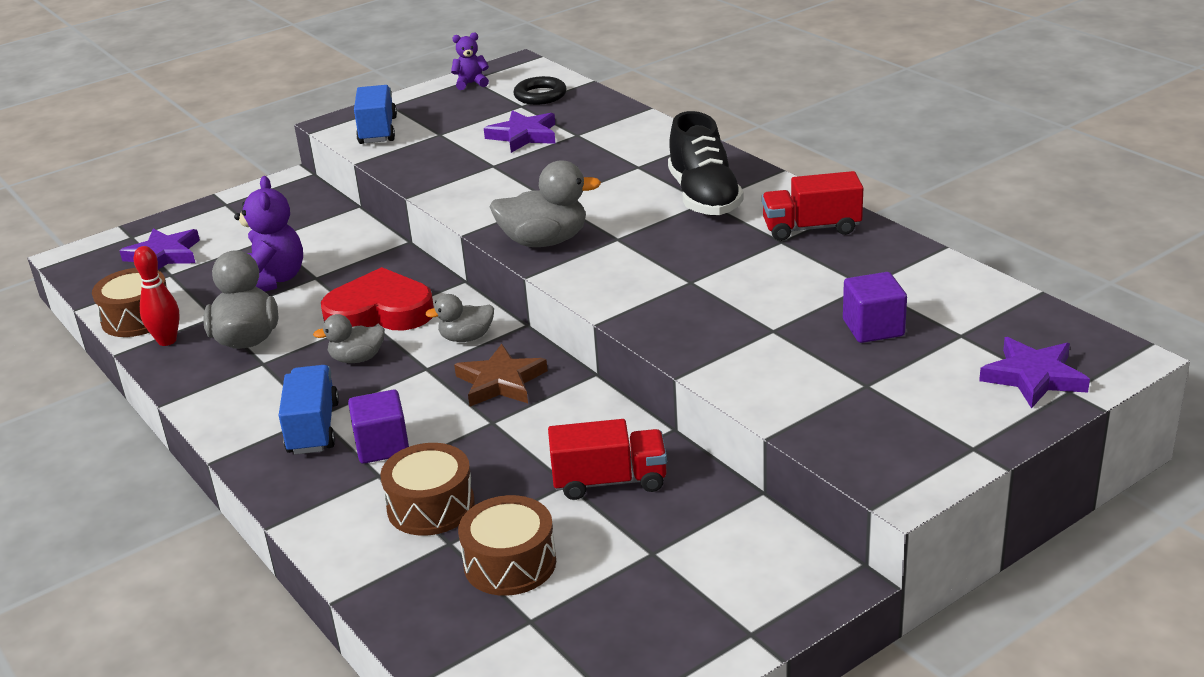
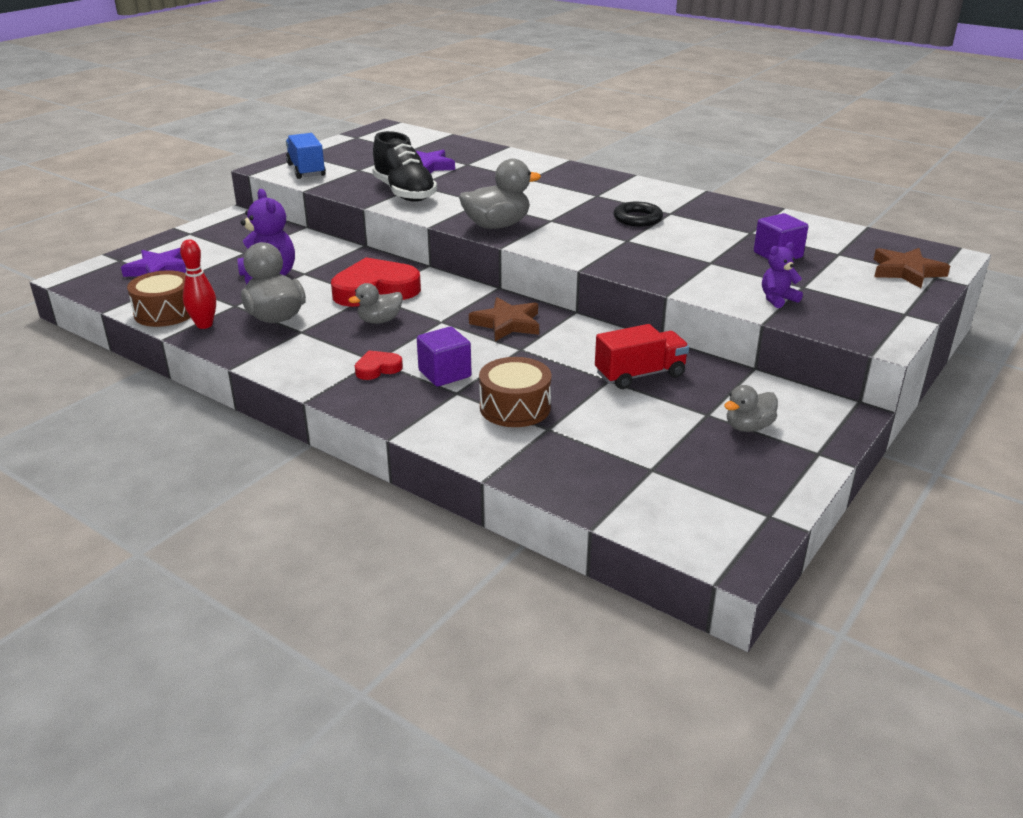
camera: 20 degrees left, 0 degrees up
blue truck [278,365,339,455] -> red heart [355,350,403,380]
grey duck [425,294,494,342] -> grey duck moved to [724,385,778,432]
purple teddy bear [451,32,489,90] -> purple teddy bear moved to [762,242,803,308]
brown drum [458,495,556,596] -> none
black ring [513,76,567,105] -> black ring moved to [613,202,663,227]
black shoe [668,111,744,216] -> black shoe moved to [372,131,437,202]
red truck [762,171,863,241] -> none
purple star [979,337,1090,409] -> brown star [874,248,950,288]

